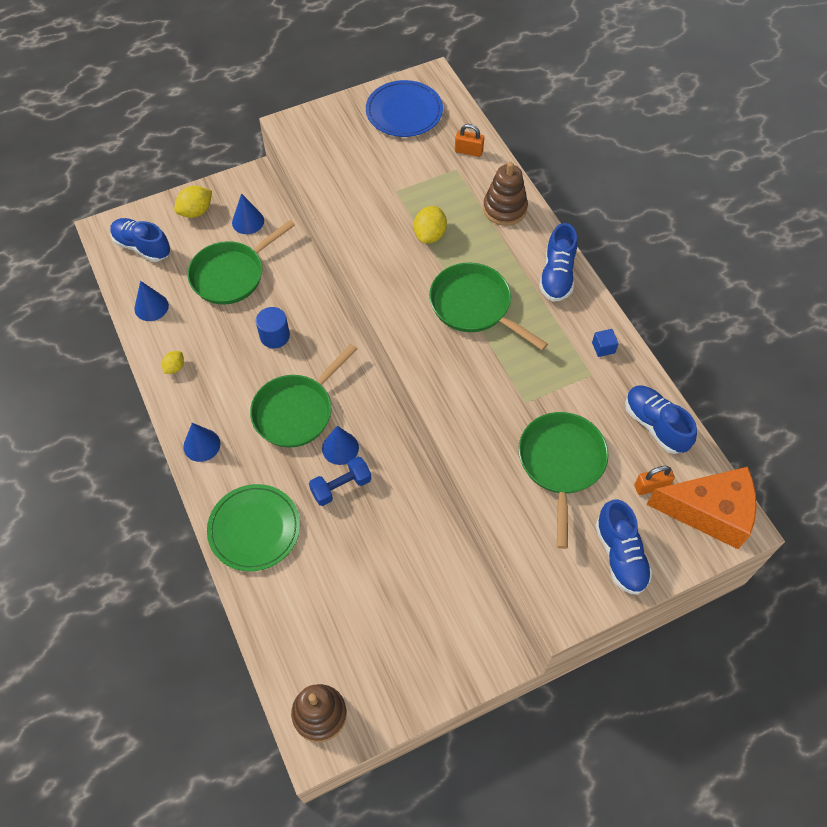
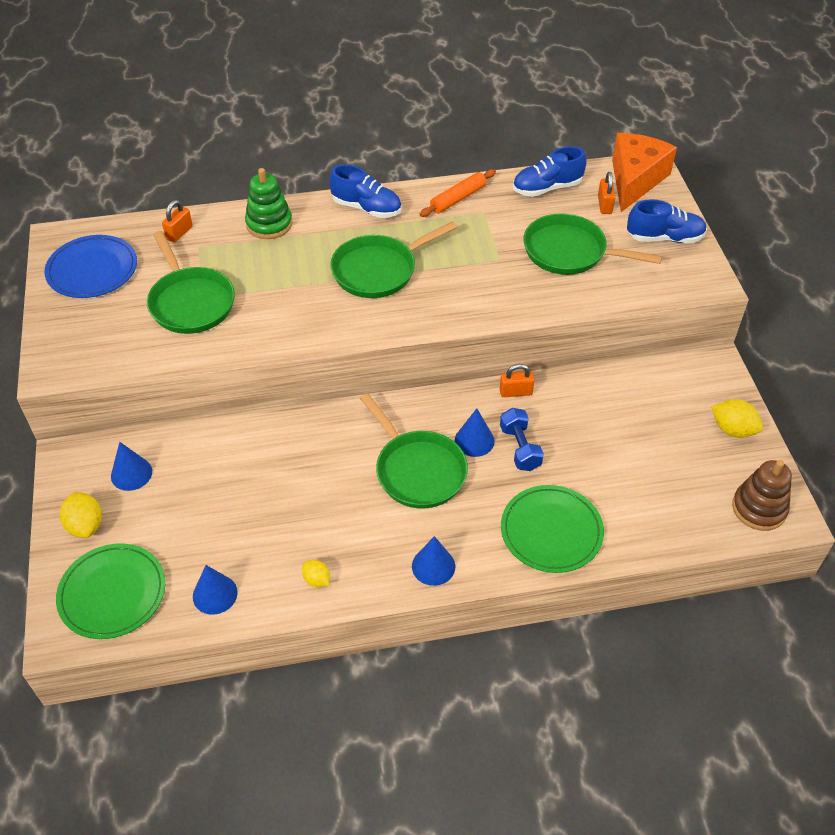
camera: 75 degrees left, 10 degrees down
blue shoe [110,218,170,262] -> green plate [56,543,165,639]
green pan [187,220,295,305] -> green pan moved to [147,231,235,334]
blue cylinder [256,307,290,348] -> none
yellow lemon [414,206,447,244] -> yellow lemon moved to [711,399,763,438]
brown stacking toy [483,162,528,226] -> green stacking toy [245,168,293,239]
blue cube [592,329,619,357] -> orange rolling pin [420,169,496,217]
none -> orange padlock [500,364,534,397]

